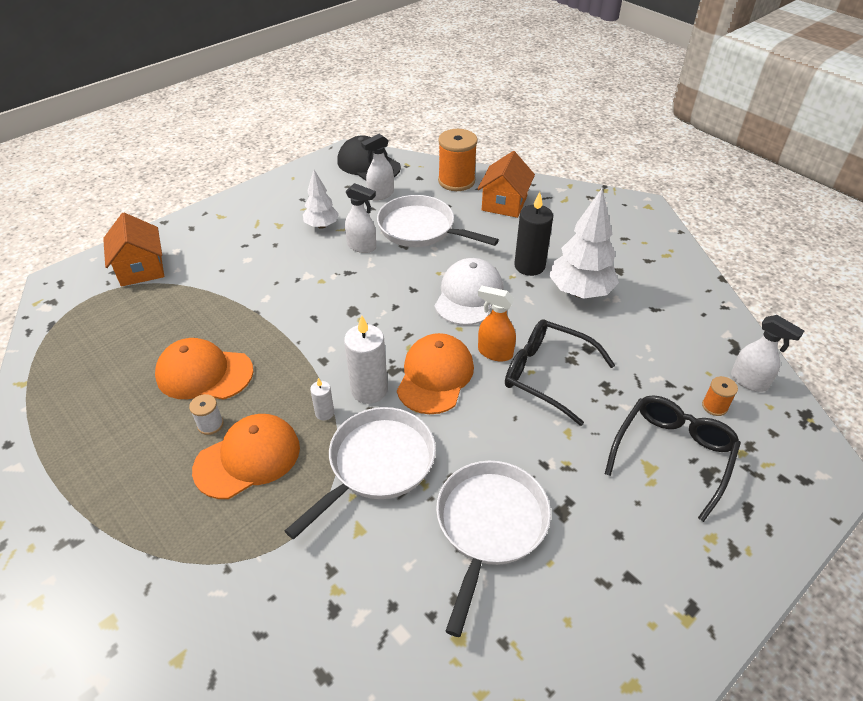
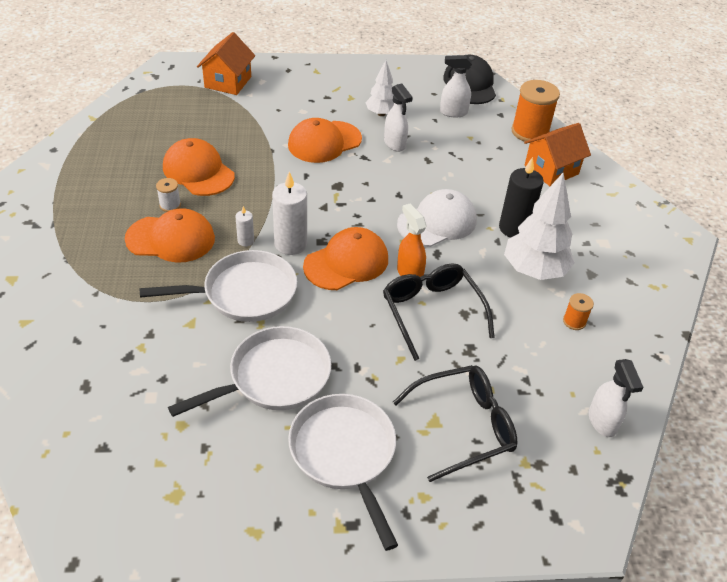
camera: 35 degrees right, 0 degrees up
white pan [377,195,499,247] -> white pan moved to [288,394,398,551]
orange spool [702,376,738,416] -> orange spool moved to [563,293,594,330]
none -> orange cap [288,118,362,163]

